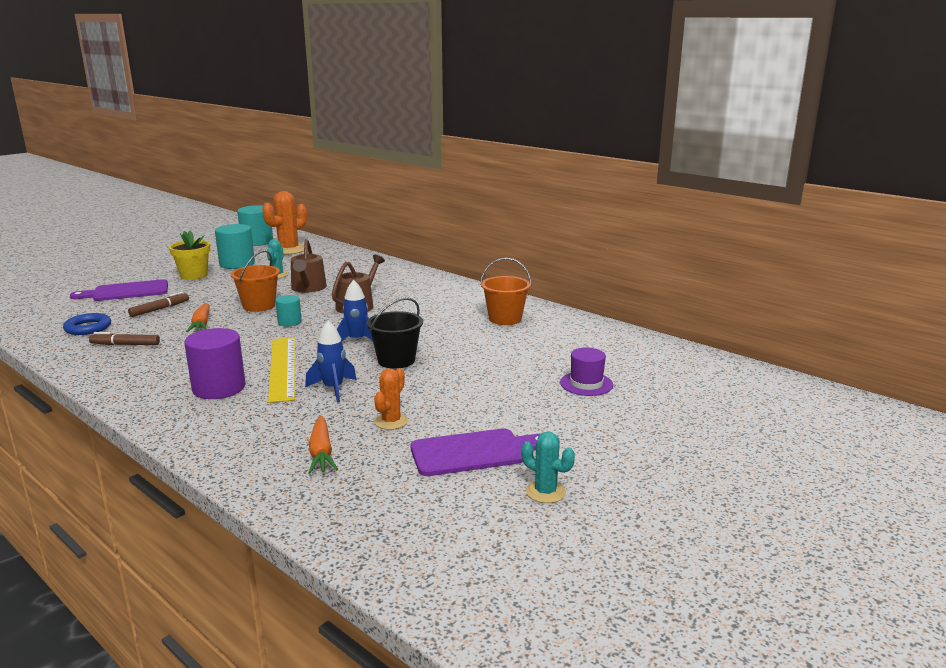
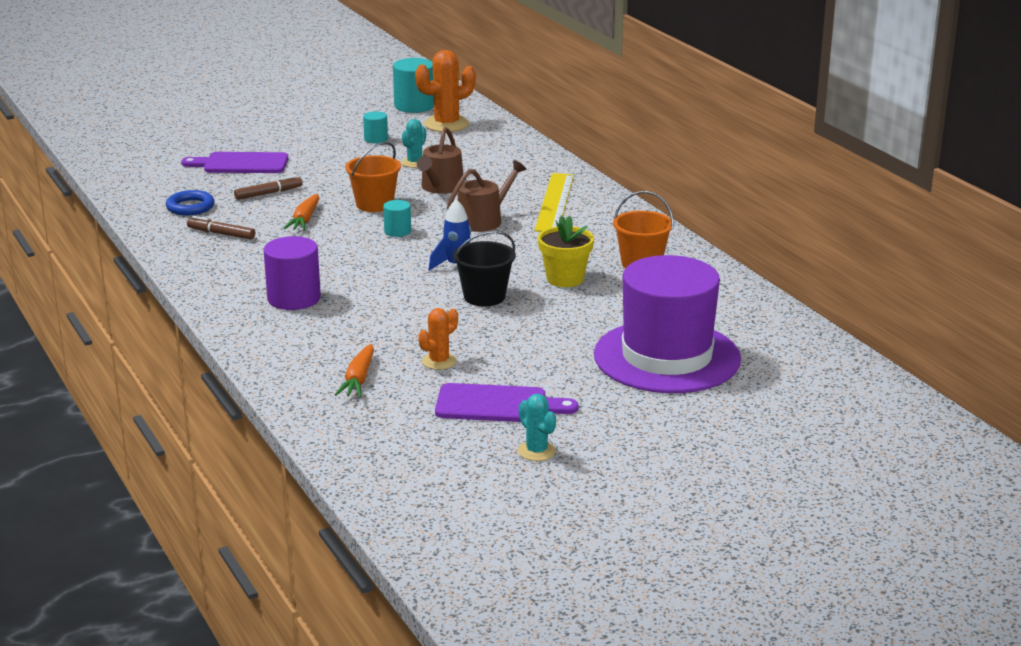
camera: 20 degrees right, 5 degrees up
yellow flower pot [169,230,210,280] -> yellow flower pot moved to [538,216,594,287]
turquoise cylinder [215,224,255,269] -> turquoise cylinder [363,111,388,143], size x0.55
yellow ruler [268,337,295,403] -> yellow ruler moved to [534,173,574,232]
blue rocket [305,321,357,403] -> none
purple hat [560,347,613,396] -> purple hat [594,255,741,393], size x2.48

